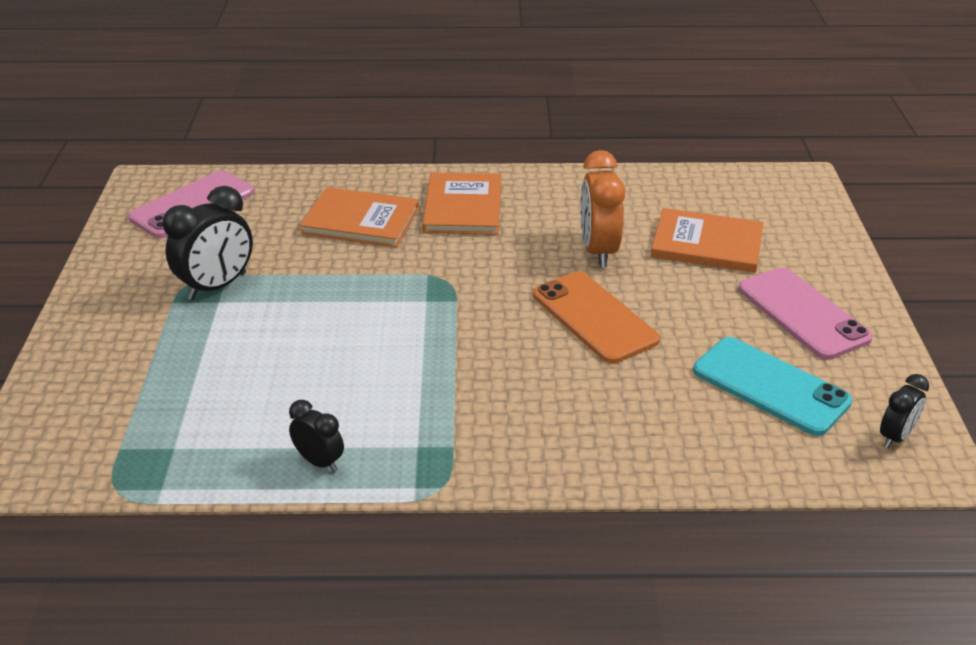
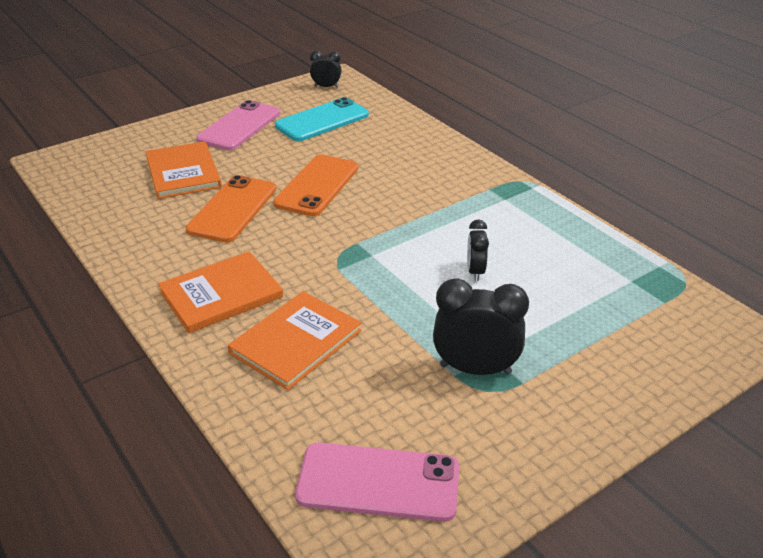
camera: 125 degrees left, 0 degrees up
black clock [289,400,344,472] -> black clock moved to [467,219,489,281]
orange book [300,187,419,247] -> orange book turned 60 degrees clockwise [228,291,362,390]
orange clock [580,150,625,267] -> orange phone [186,175,276,242]
turquoise phone [693,337,852,436] -> turquoise phone turned 45 degrees clockwise [275,97,369,141]

